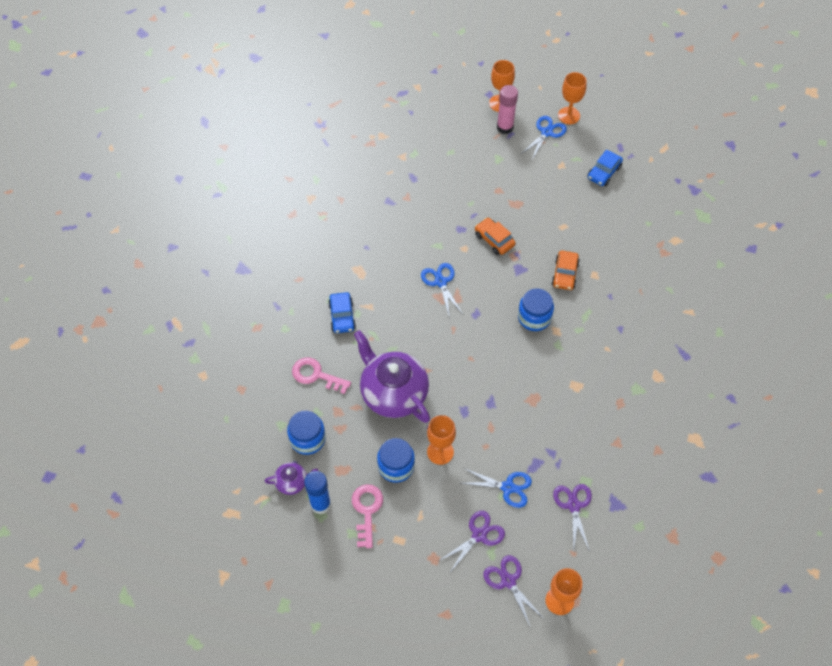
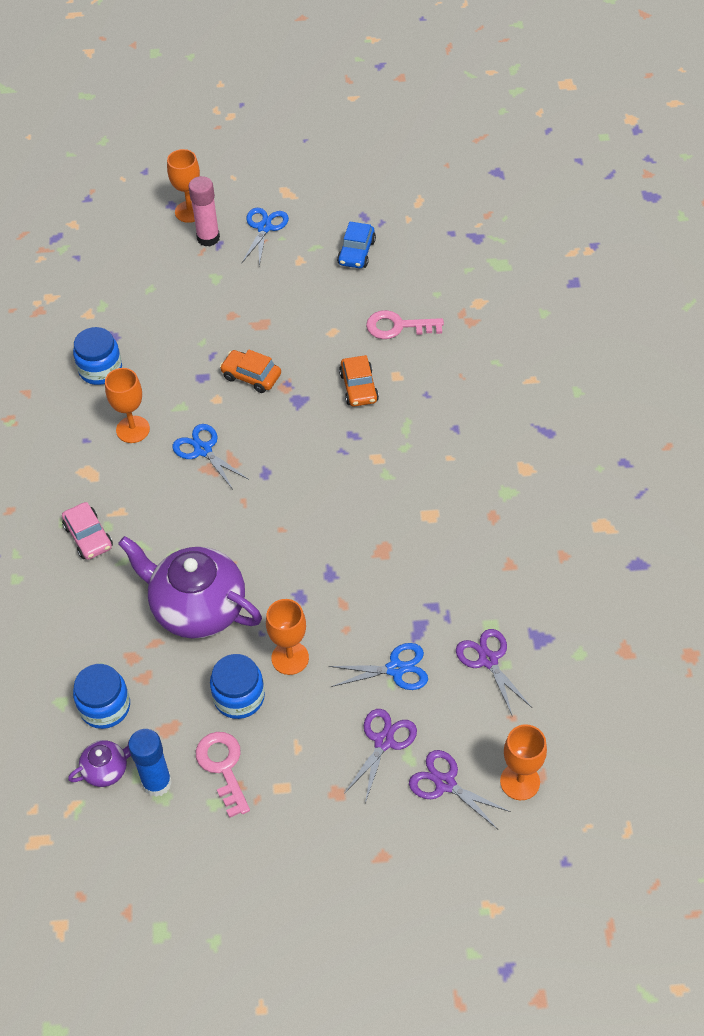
camera: 20 degrees left, 5 degrees down
pink key [292,358,351,394] -> pink key moved to [366,310,444,339]
blue car [328,292,356,333] -> pink car [62,502,113,560]
blue jar [518,289,554,331] -> blue jar moved to [73,327,122,385]
orange goblet [558,72,587,124] -> orange goblet moved to [105,368,150,443]

